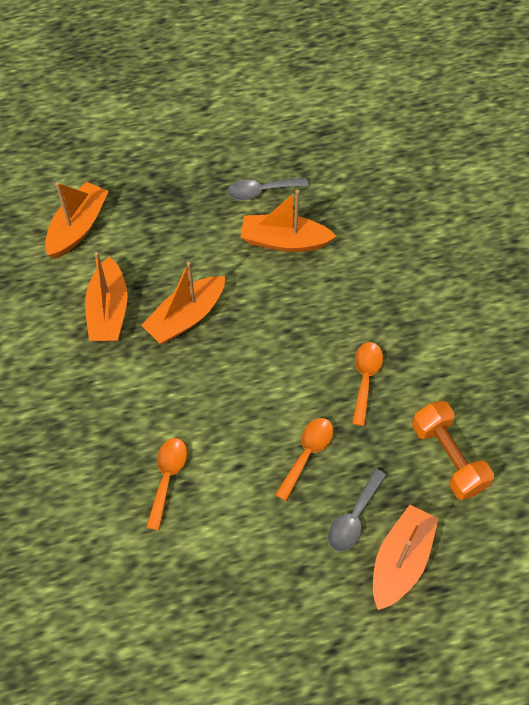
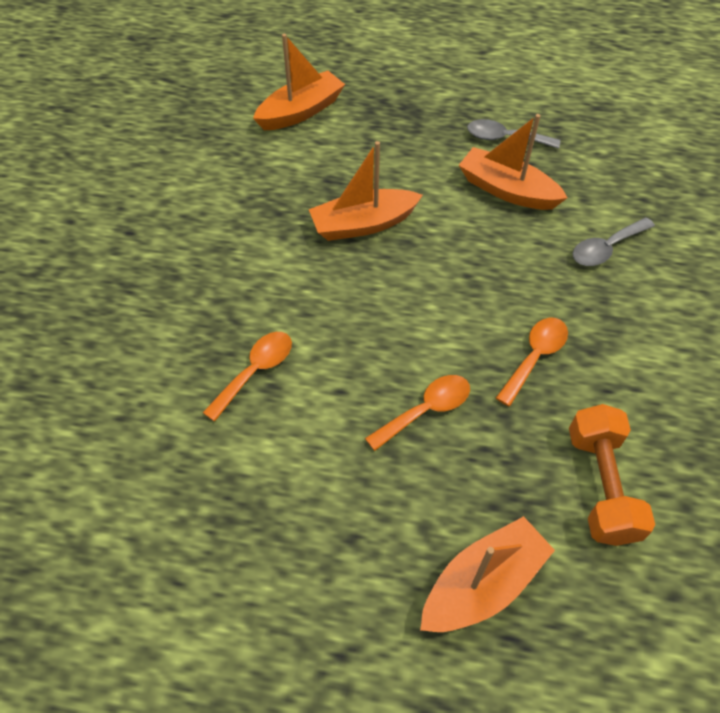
camera: 25 degrees right, 5 degrees down
orange boat [85,252,128,341] -> none
grey spoon [328,469,386,552] -> grey spoon moved to [572,217,655,266]

